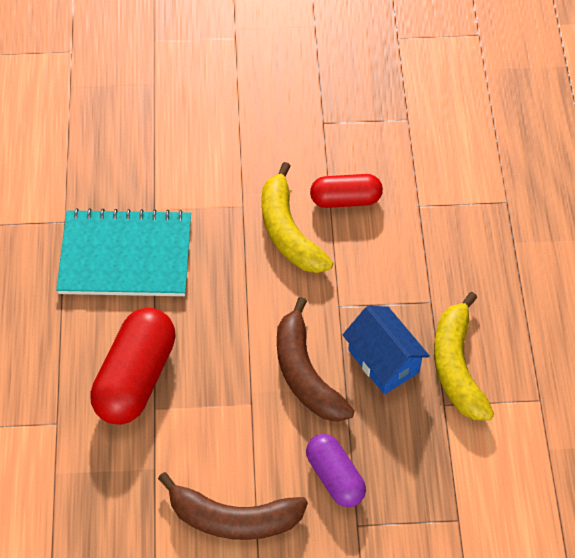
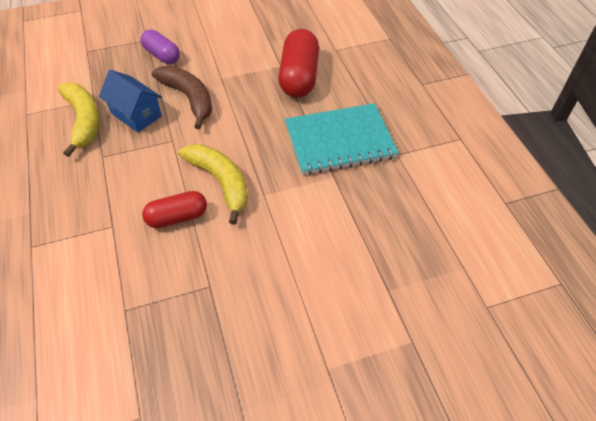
camera: 165 degrees right, 5 degrees down
brown banana [158,472,308,540] -> none

